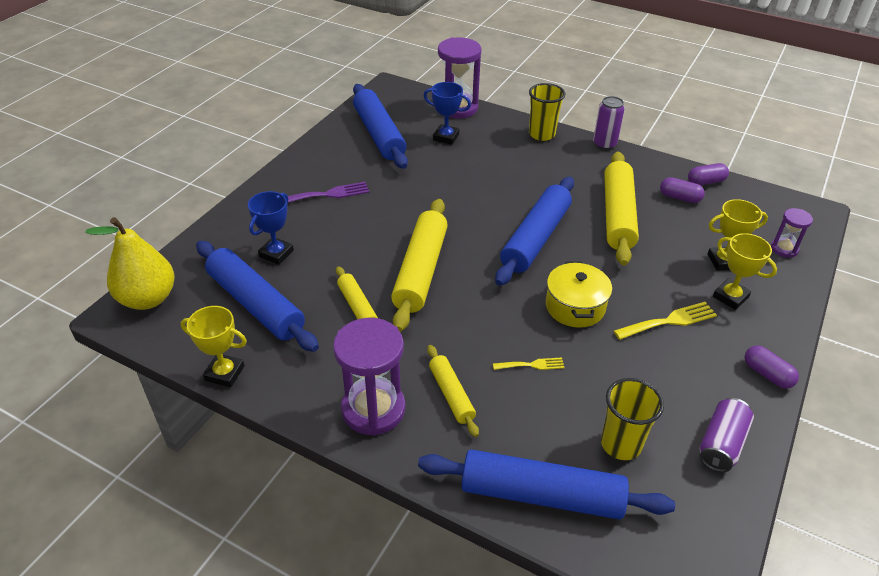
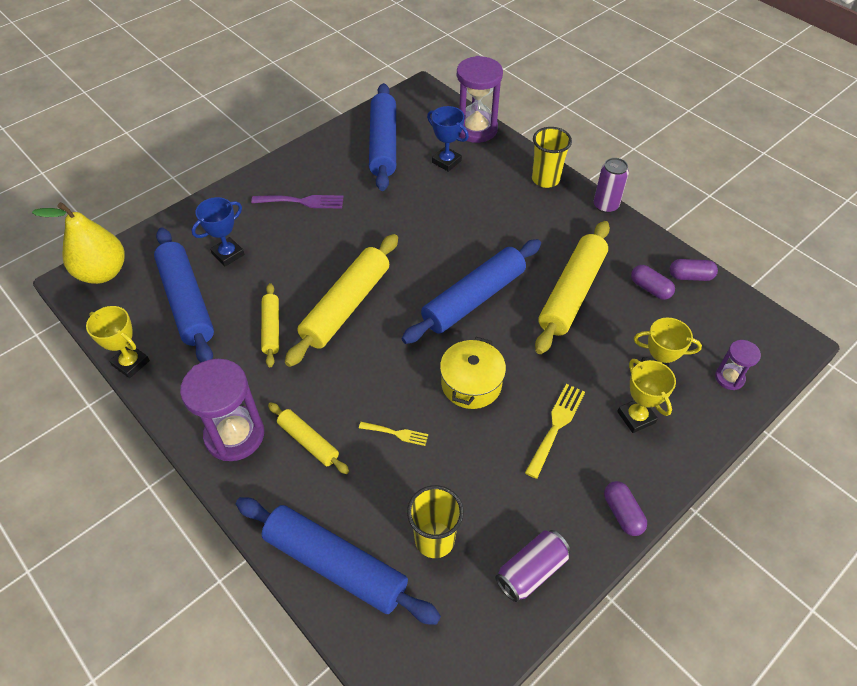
camera: 20 degrees right, 10 degrees up
yellow rolling pin [427,345,479,437] -> yellow rolling pin turned 45 degrees counterclockwise [268,402,349,474]
yellow fork [614,302,717,340] -> yellow fork turned 60 degrees counterclockwise [525,384,585,479]

